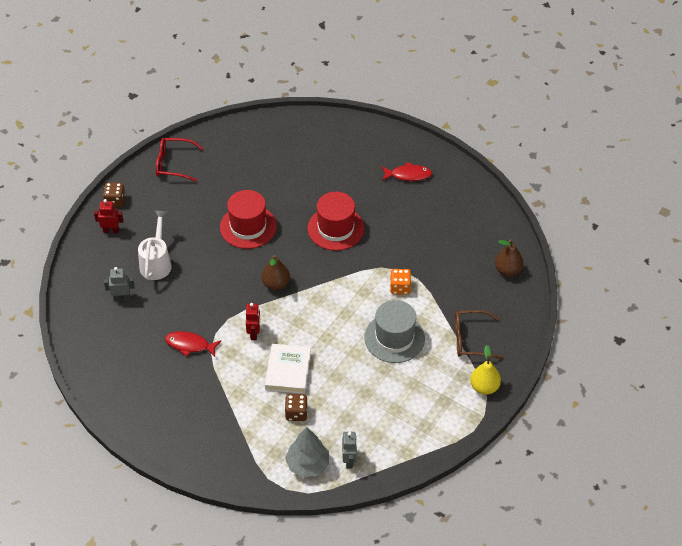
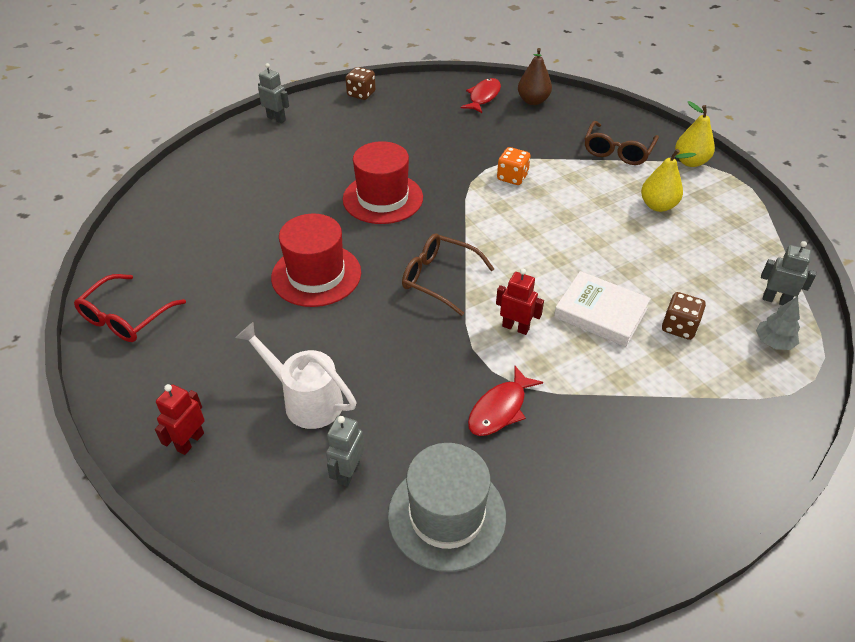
camera: 65 degrees left, 5 degrees down
brown dice [103,182,126,207] -> brown dice moved to [345,67,376,100]
brown pear [261,255,290,290] -> brown glasses [402,233,494,316]
grey tree [285,427,329,477] -> grey tree [756,296,800,350], size x0.62
grey hat [364,300,425,363] -> grey hat moved to [388,443,506,572]
red fish [382,162,432,181] -> red fish moved to [461,78,501,113]
none -> grey robot [258,63,289,123]
none -> yellow pear [641,149,696,212]

